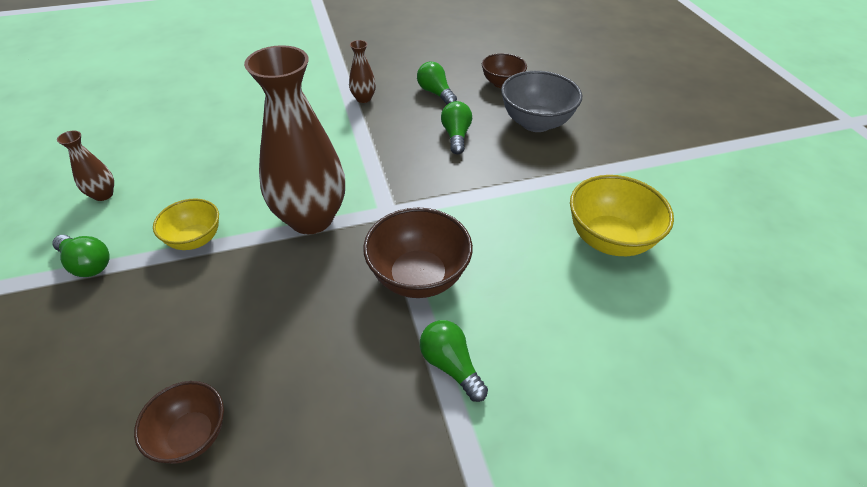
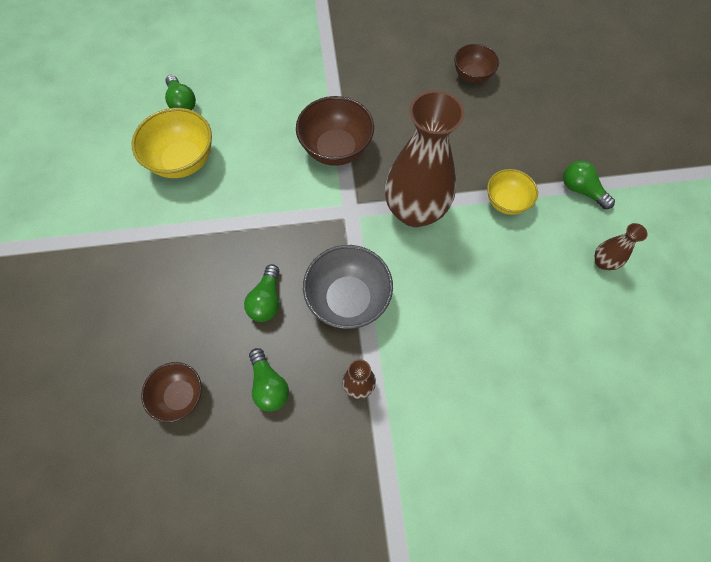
camera: 170 degrees left, 20 degrees up
green light bulb [420,320,488,402] -> green light bulb moved to [165,75,196,110]
grey bowl [501,71,582,132] -> grey bowl moved to [303,245,393,329]

